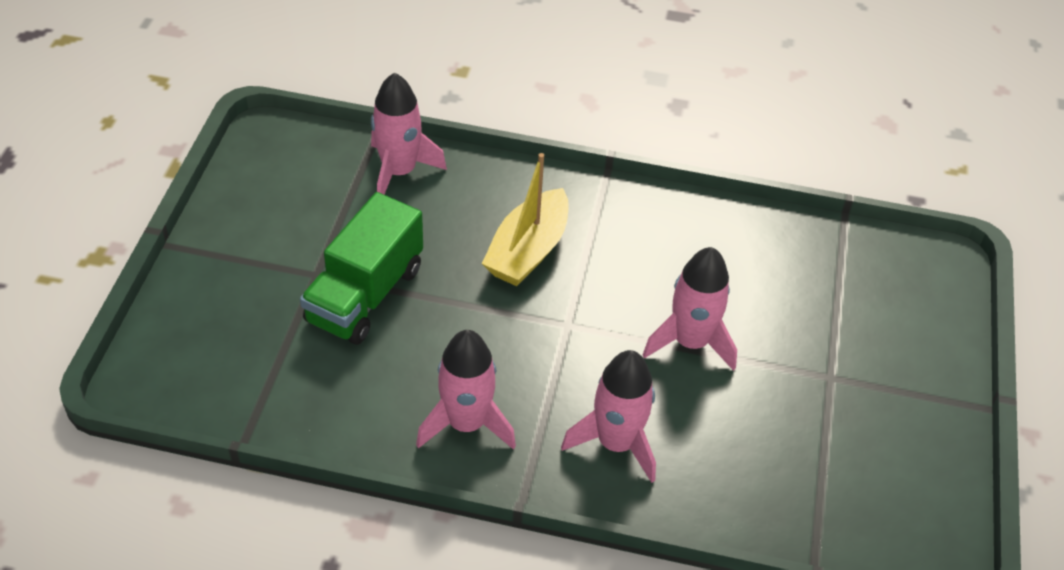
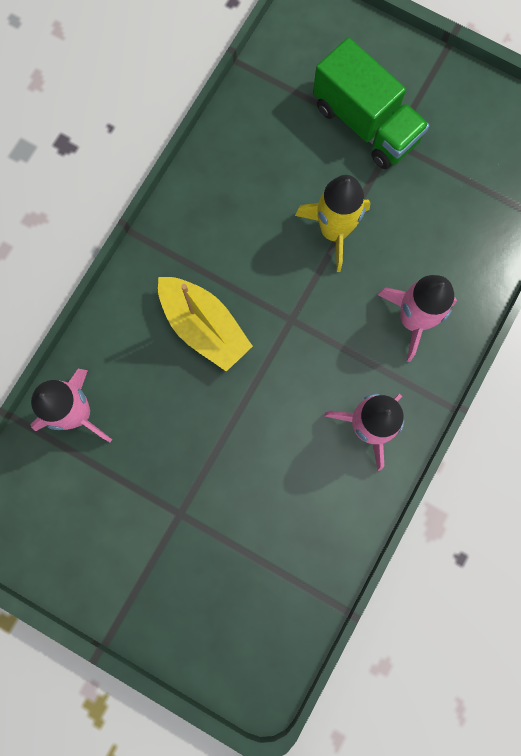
camera: 70 degrees left, 30 degrees up
green truck [300,192,423,345] -> green truck moved to [313,37,429,169]
pink rocket [643,247,737,371] -> yellow rocket [295,175,371,272]

